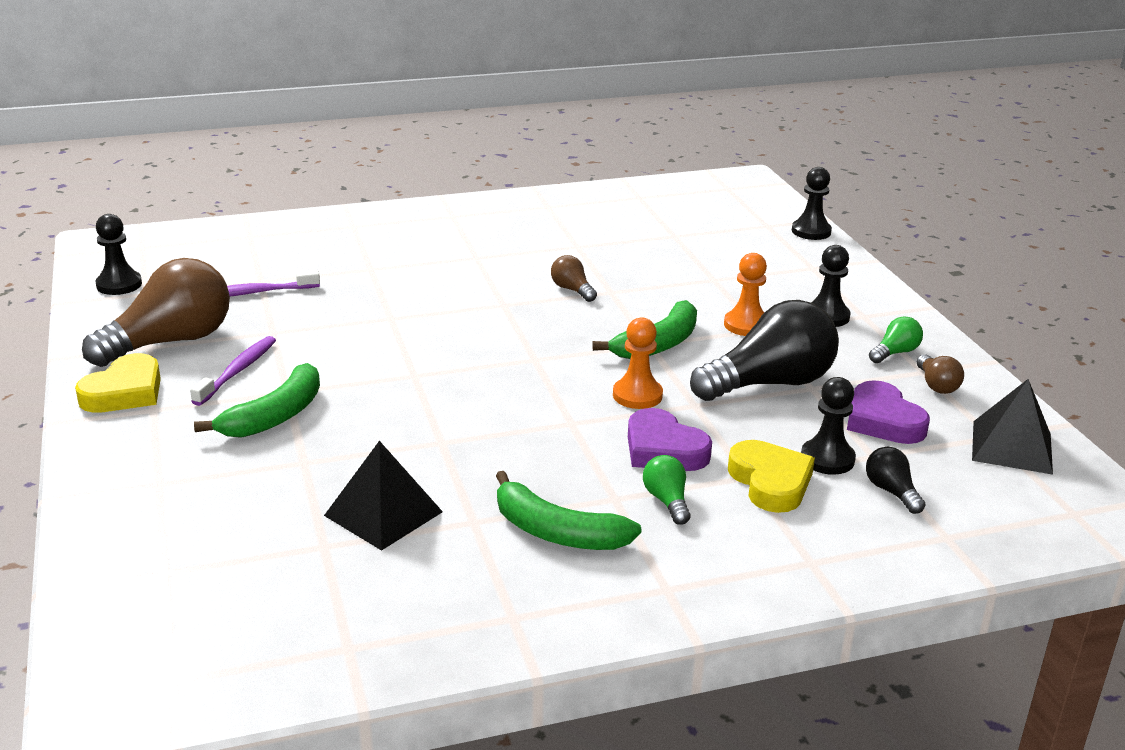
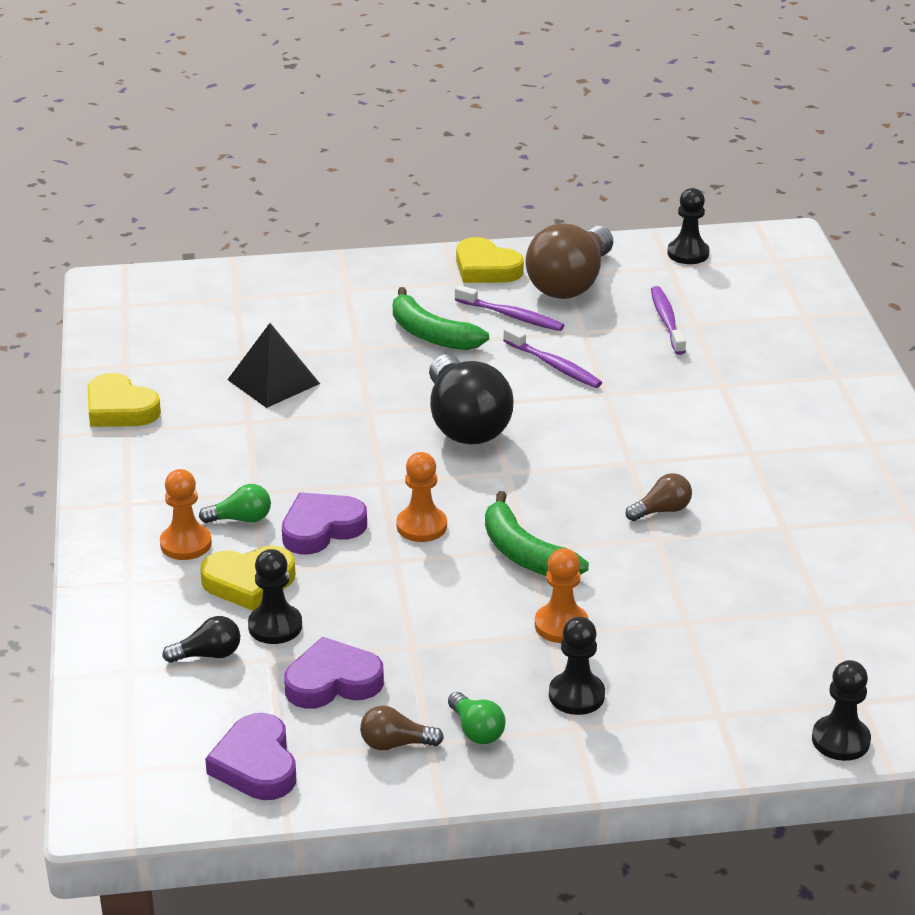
camera: 100 degrees right, 5 degrees up
brown light bulb [82,258,230,367] -> brown light bulb turned 60 degrees clockwise [526,223,613,299]
green banana [496,471,642,550] -> none
black light bulb [690,300,839,401] -> black light bulb moved to [429,354,514,444]
black pyramid [972,379,1053,475] -> purple heart [205,713,296,800]
none -> yellow heart [87,373,161,427]
none -> orange pawn [160,469,212,560]
none -> purple toothbrush [503,326,602,388]

